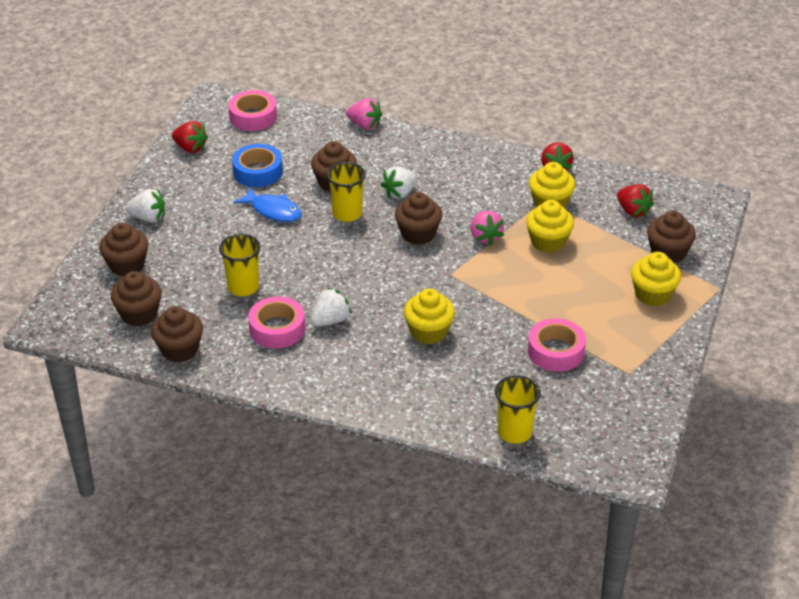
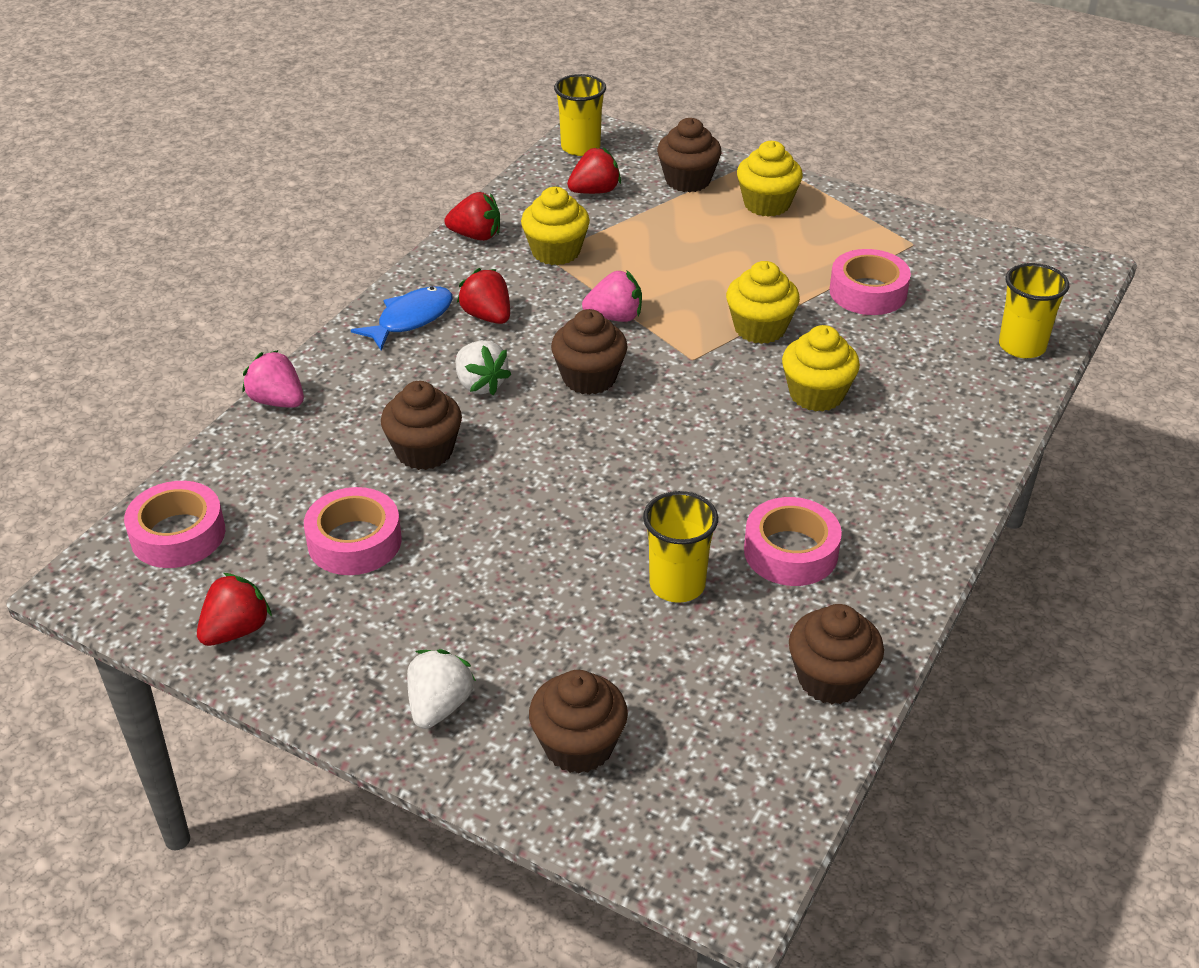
camera: 80 degrees left, 0 degrees up
brown cupcake [111,271,162,326] -> none
blue tape [232,144,283,187] -> pink tape [304,487,402,575]
blue fish [233,187,302,222] -> blue fish moved to [351,286,453,351]
white strawberry [311,288,352,326] -> none
yellow cup [327,162,366,222] -> yellow cup moved to [554,74,606,156]
pink strawberry [346,98,382,130] -> pink strawberry turned 90 degrees counterclockwise [242,350,304,408]
yellow cupcake [526,200,574,253] -> yellow cupcake moved to [726,261,800,344]
none -> red strawberry [457,268,510,324]

